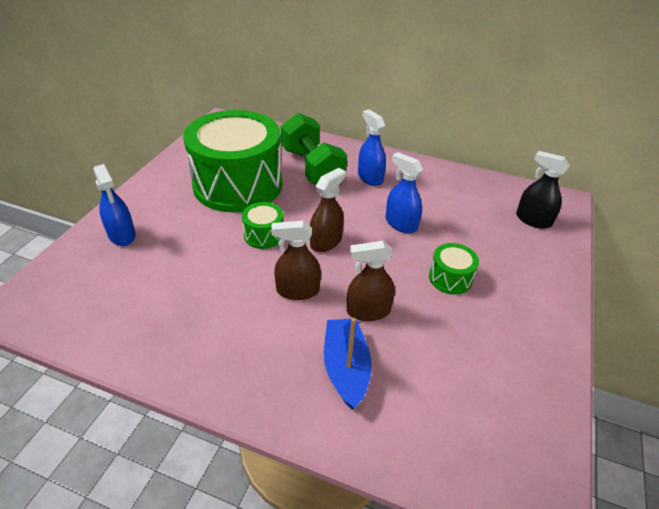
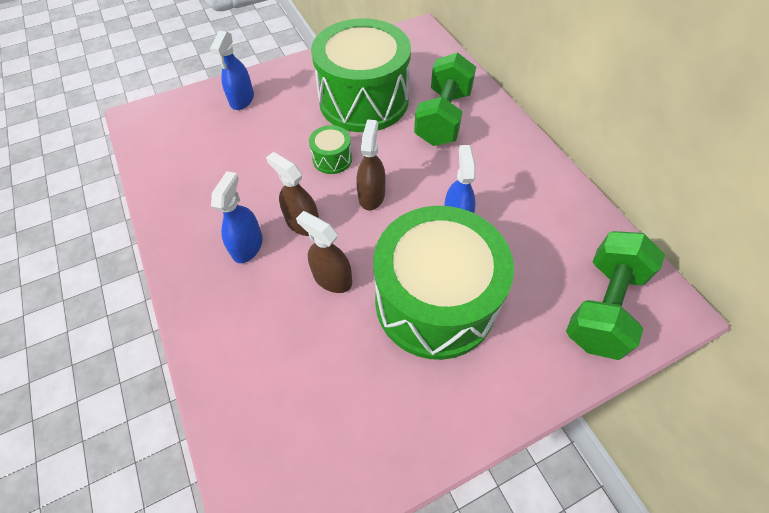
camera: 45 degrees right, 15 degrees up
brown spray bottle [310,168,346,252] -> brown spray bottle turned 75 degrees counterclockwise [356,119,386,210]
blue boat [324,318,372,410] -> none
blue spray bottle [358,110,386,186] -> blue spray bottle moved to [211,171,263,263]
green drum [429,243,479,295] -> green drum [373,206,514,360], size x2.47
black spray bottle [516,151,570,229] -> green dumbbell [566,231,665,360]

